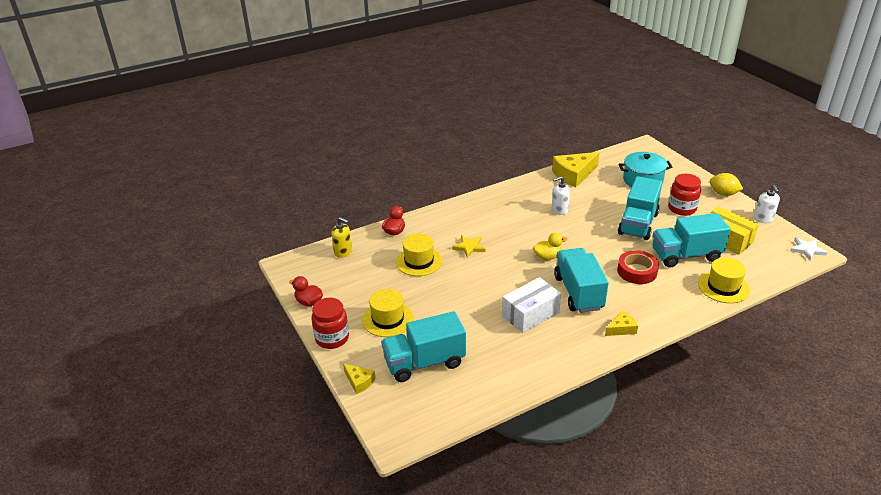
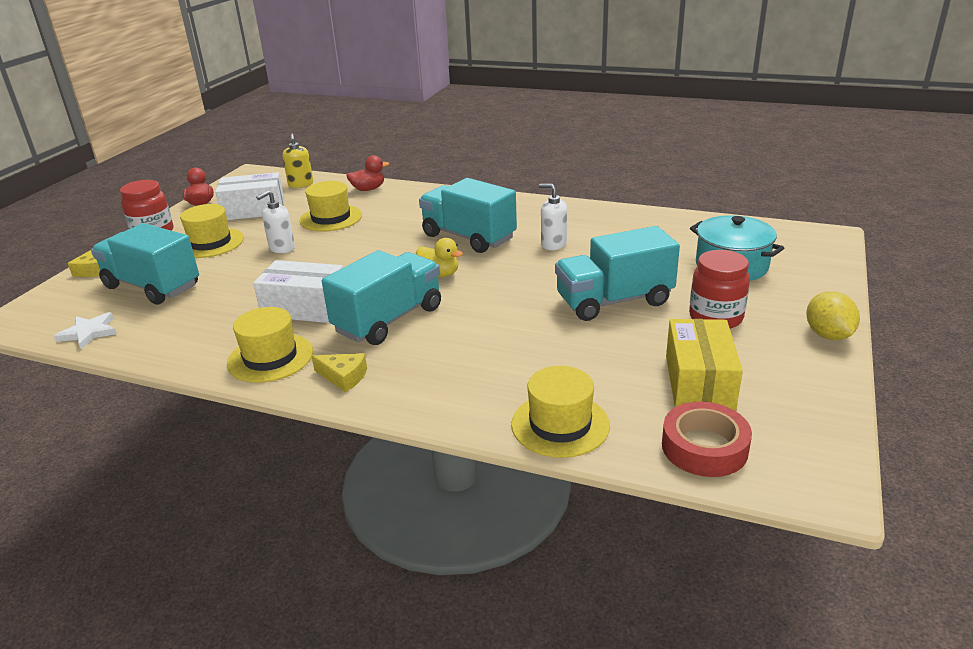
camera: 50 degrees right, 5 degrees down
yellow star [452,235,486,258] -> none
yellow cheese [552,152,600,187] -> none
red tape [617,250,659,284] -> red tape moved to [662,401,752,477]
turquoise truck [652,213,731,268] -> turquoise truck moved to [419,178,517,253]
white soap dispenser [754,185,780,223] -> white soap dispenser moved to [256,190,295,253]
white star [790,237,828,260] -> white star moved to [54,312,117,349]
none -> white box [215,172,285,220]
none -> yellow hat [227,307,313,383]

